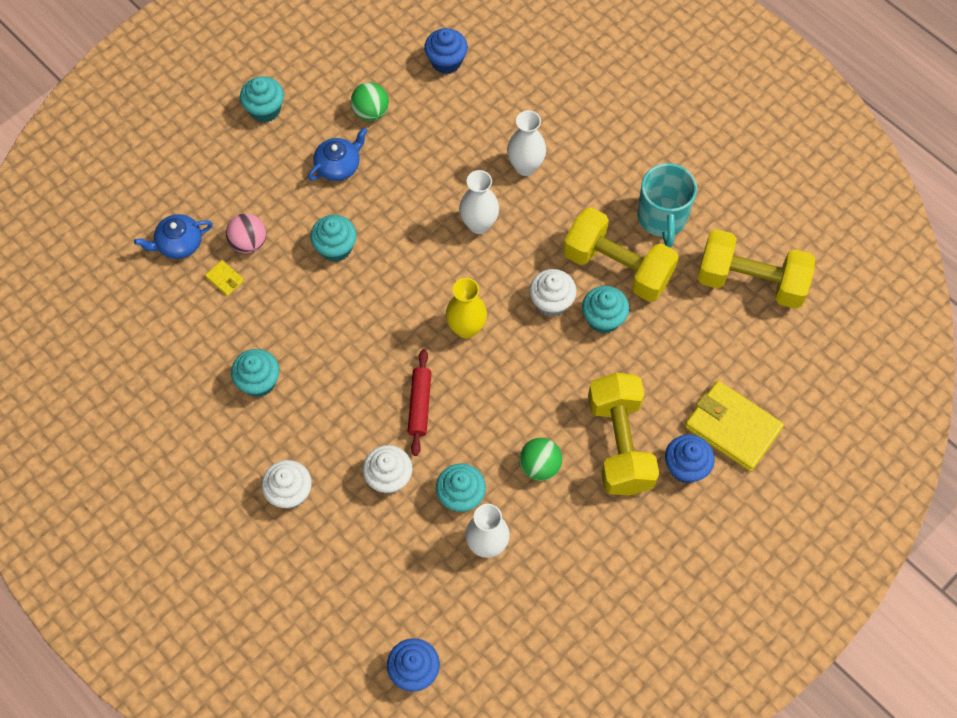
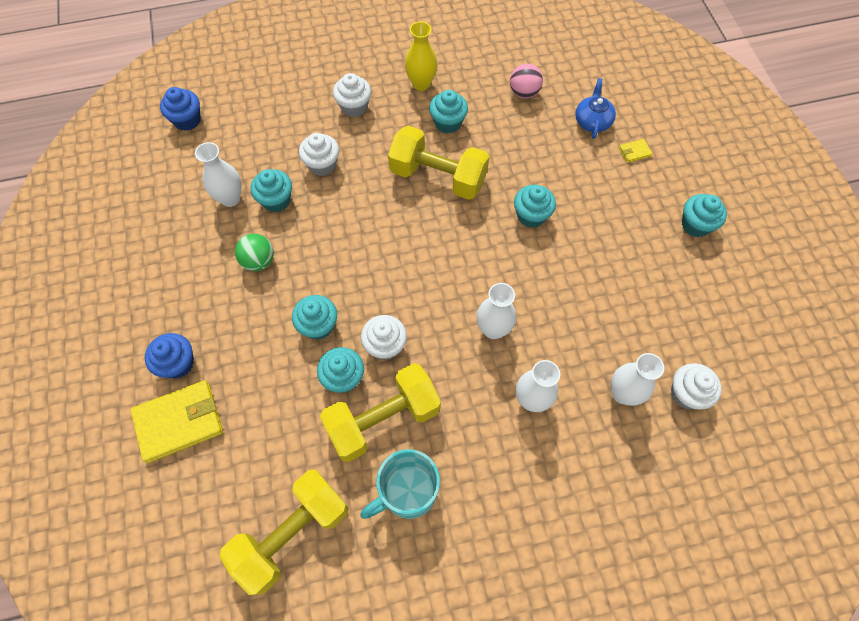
camera: 120 degrees right, 0 degrees up
yellow wallet [205,260,244,296] -> yellow wallet moved to [619,139,652,163]
pink ball [226,213,266,254] -> pink ball moved to [510,64,543,98]
blue teapot [308,127,368,181] -> none
green ball [351,82,389,121] -> none
red rolling pin [407,349,431,456] -> none
blue cupcake [424,28,468,74] -> white cupcake [671,363,722,410]
yellow vase [446,278,487,339] -> yellow vase moved to [405,22,438,91]
yellow dumbbell [588,373,659,496] -> yellow dumbbell moved to [388,126,489,200]
turquoise mug [638,163,697,247] -> turquoise mug turned 60 degrees counterclockwise [360,449,440,519]
none -> turquoise cupcake [292,295,337,340]
none -> white vase [611,353,664,406]

